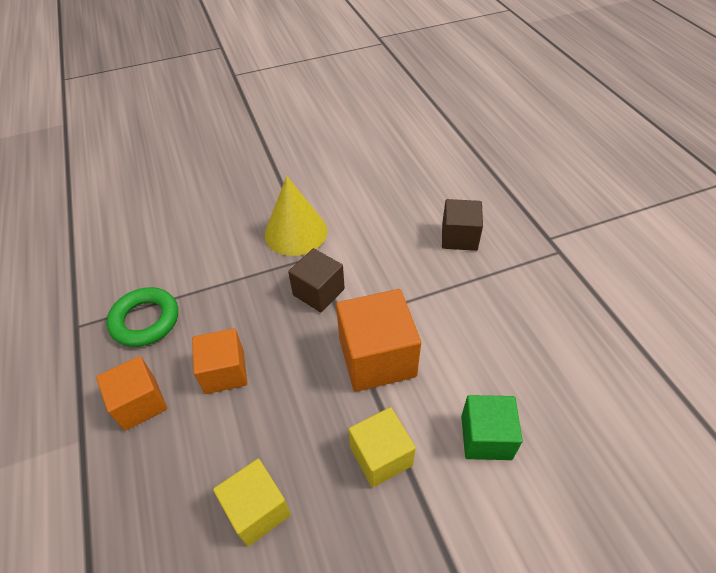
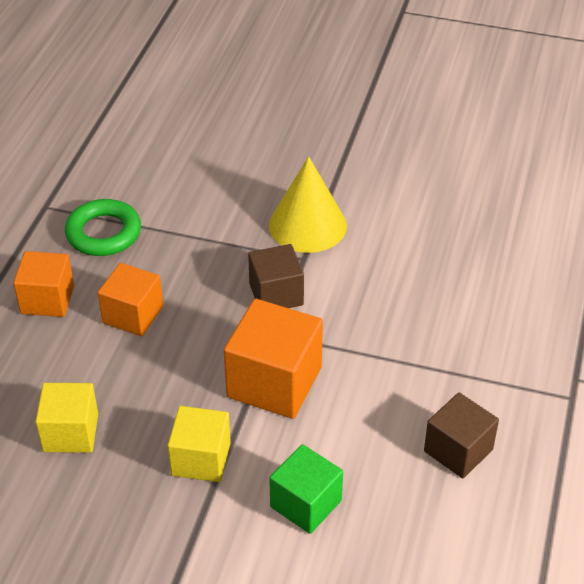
camera: 35 degrees right, 5 degrees down
brown cube [442,199,483,251] -> brown cube moved to [424,393,499,478]

